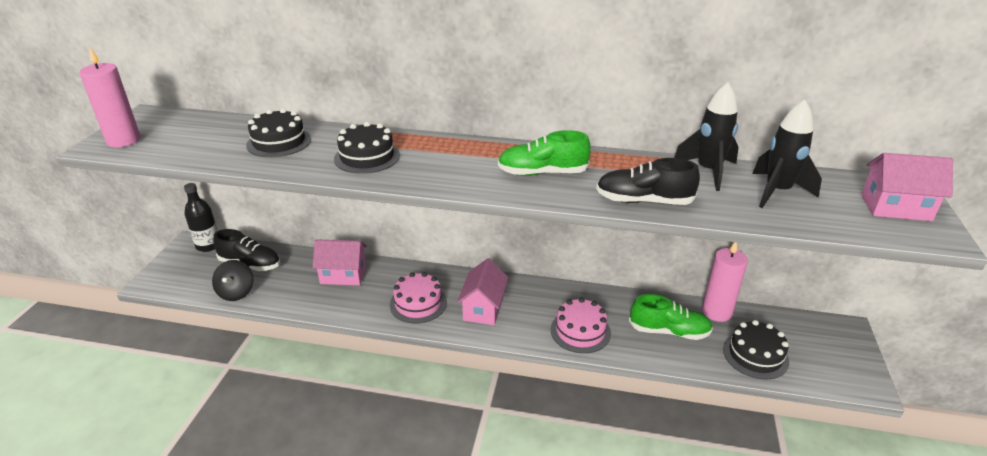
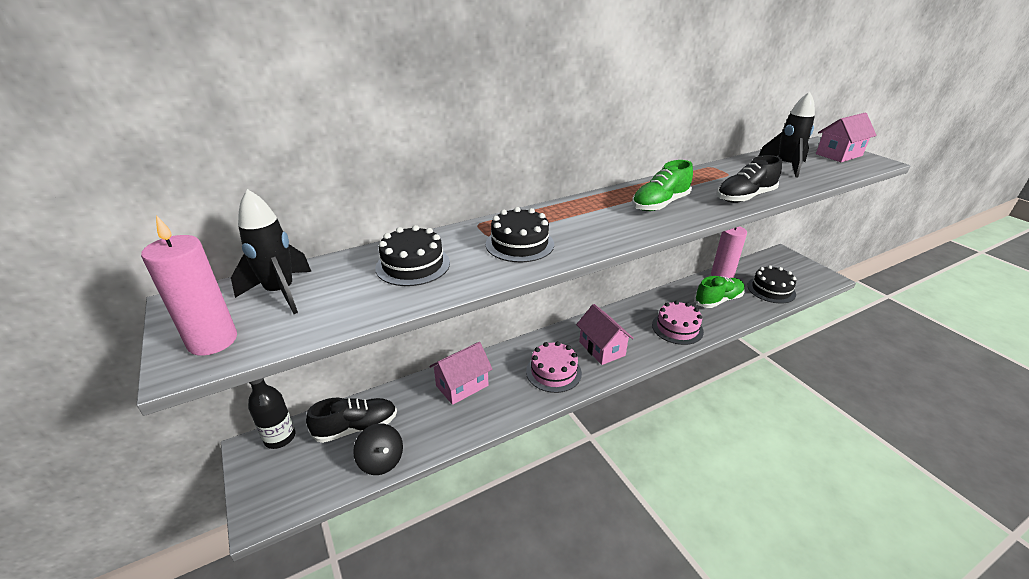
camera: 40 degrees left, 0 degrees up
black rocket [674,82,739,191] -> black rocket moved to [231,189,312,314]

